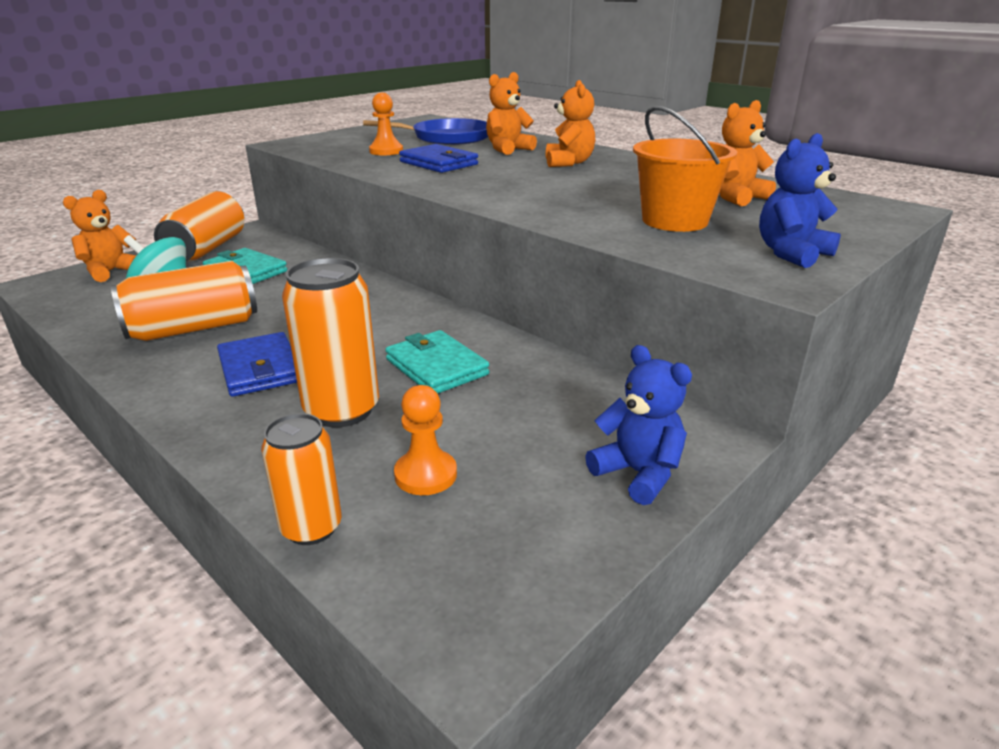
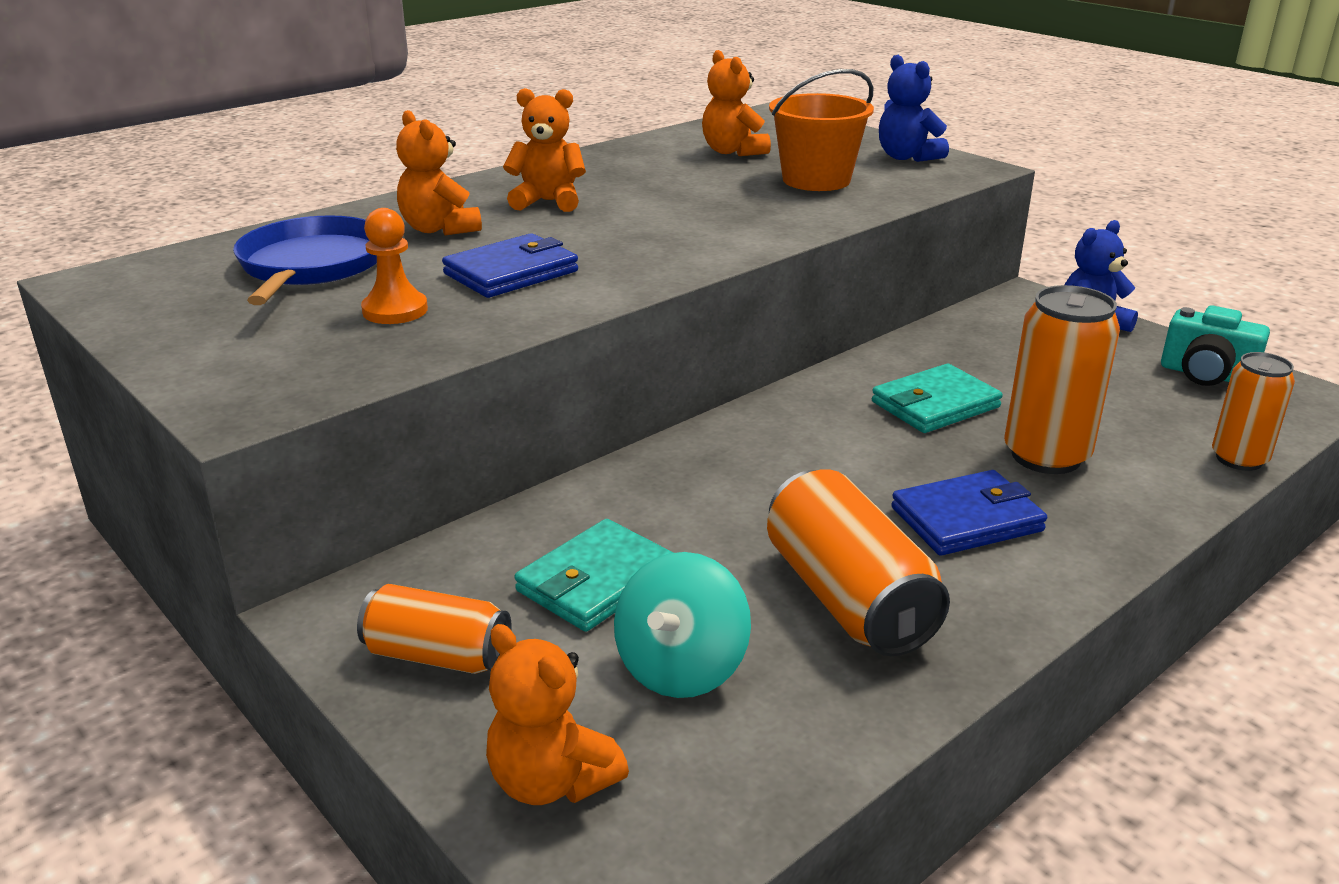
camera: 85 degrees left, 0 degrees up
orange can [154,191,244,261] -> orange can [357,584,512,674], size x0.64
orange pawn [394,385,457,495] -> none
none -> turquoise camera [1161,306,1270,386]

